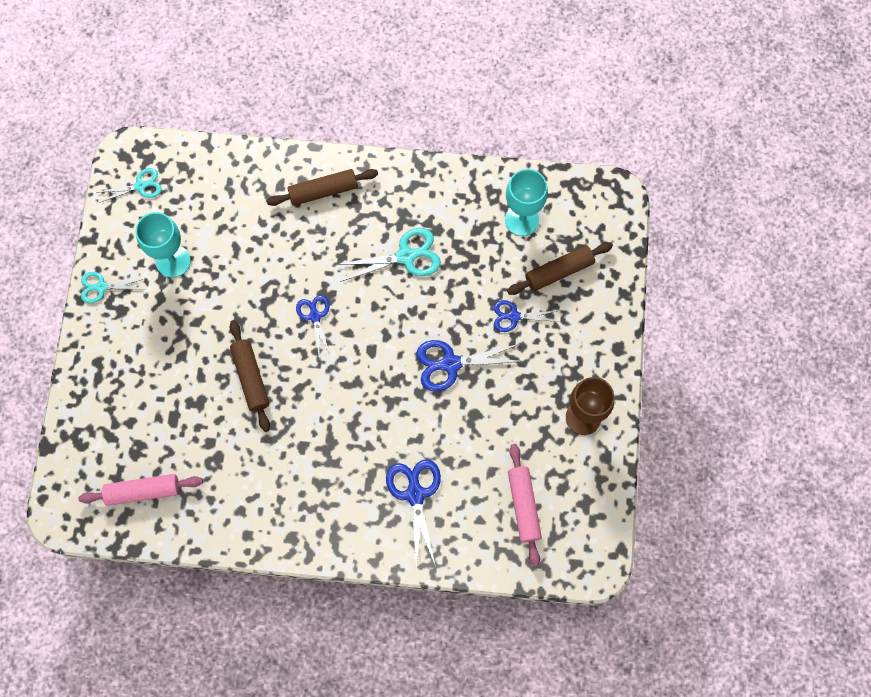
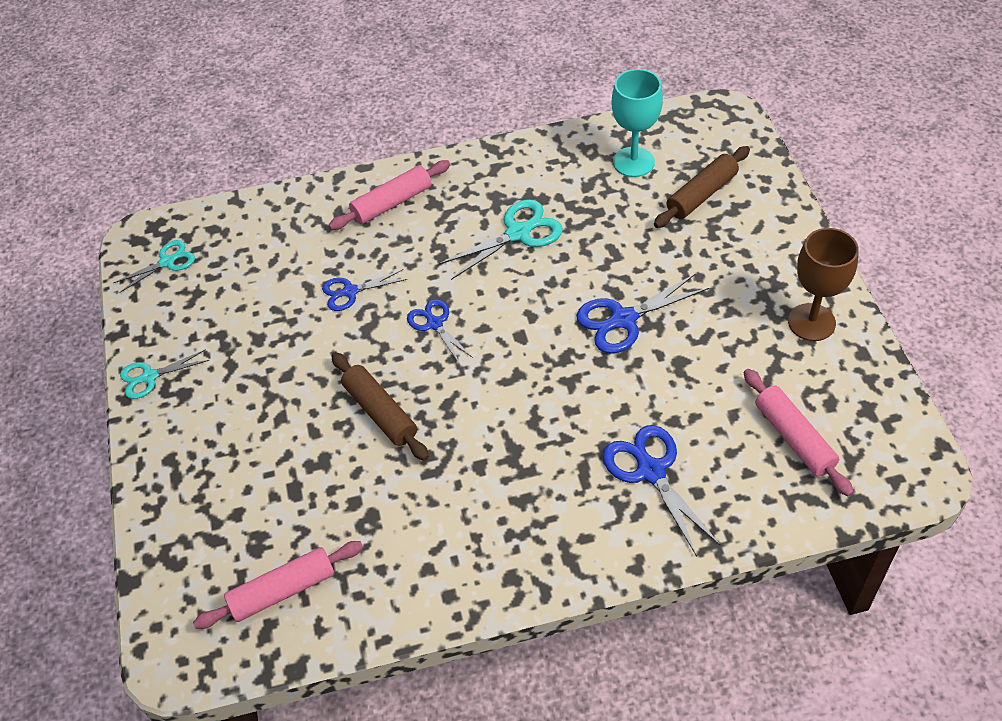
camera: 15 degrees left, 20 degrees down
turquoise goblet [135,212,191,278] -> none
brown rolling pin [266,169,378,206] -> pink rolling pin [329,160,451,230]
blue scissors [494,300,559,332] -> blue scissors moved to [322,269,407,311]

